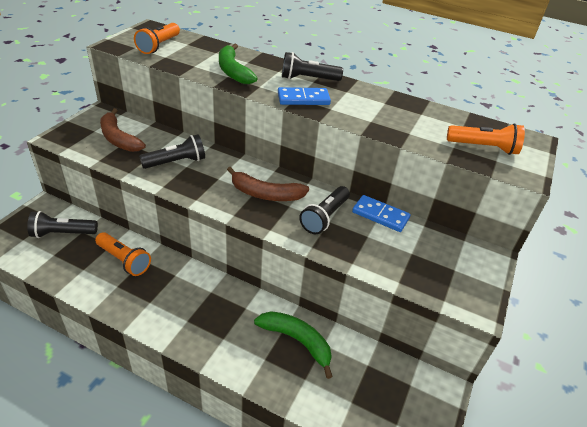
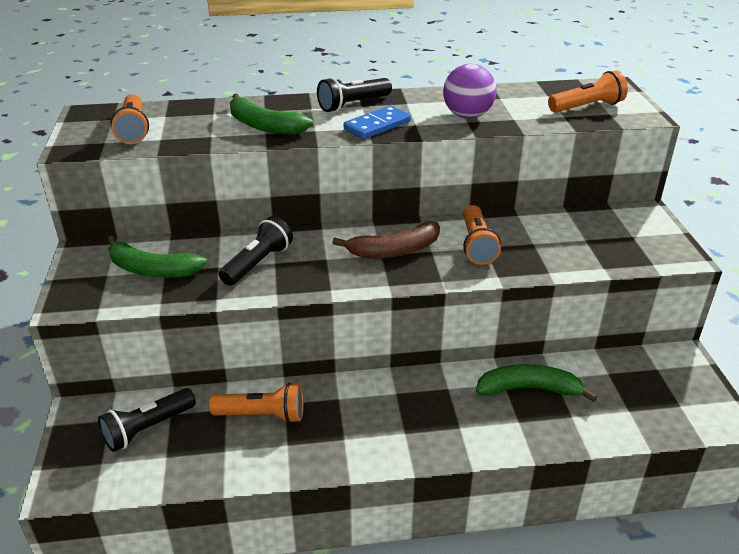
camera: 30 degrees left, 5 degrees down
brown banana [100,108,146,152] -> green banana [108,235,207,278]
black flashlight [299,186,350,234] -> orange flashlight [463,205,501,265]
blue domino [352,195,411,232] -> none
none -> purple ball [443,64,496,118]

